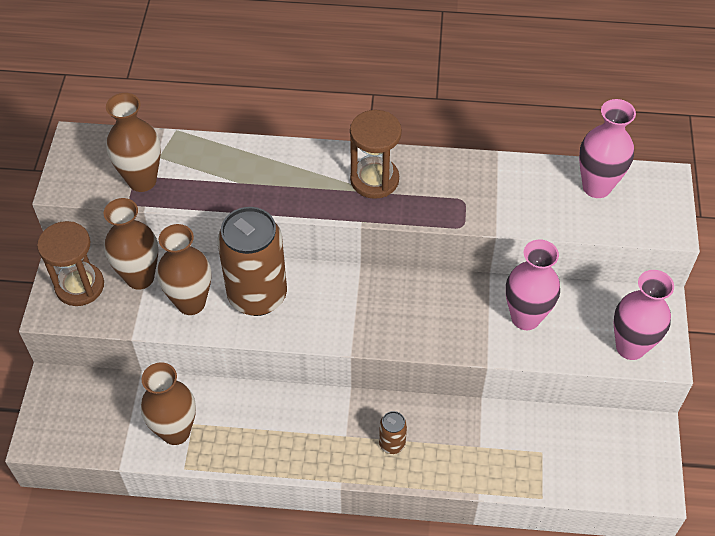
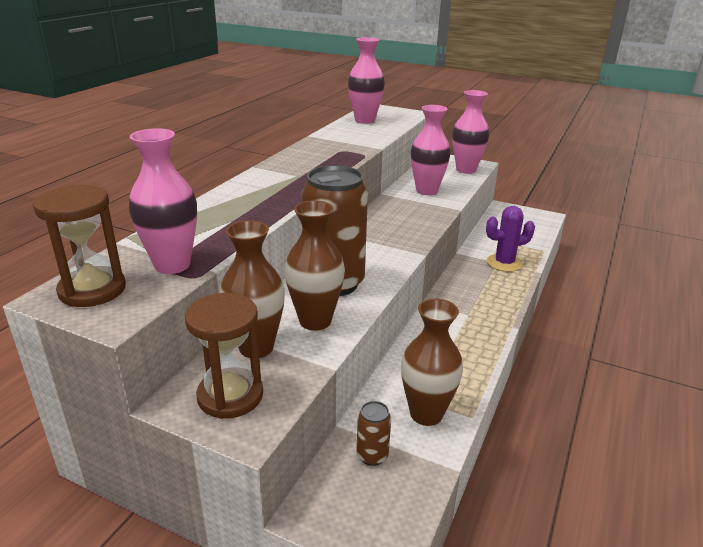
camera: 70 degrees left, 25 degrees down
brown vase [106,93,161,192] -> pink vase [129,128,197,274]
brown hourglass [350,110,402,199] -> brown hourglass moved to [33,185,126,307]
brown can [379,411,407,454] -> brown can moved to [357,401,391,466]
none -> purple cactus [486,206,535,272]

